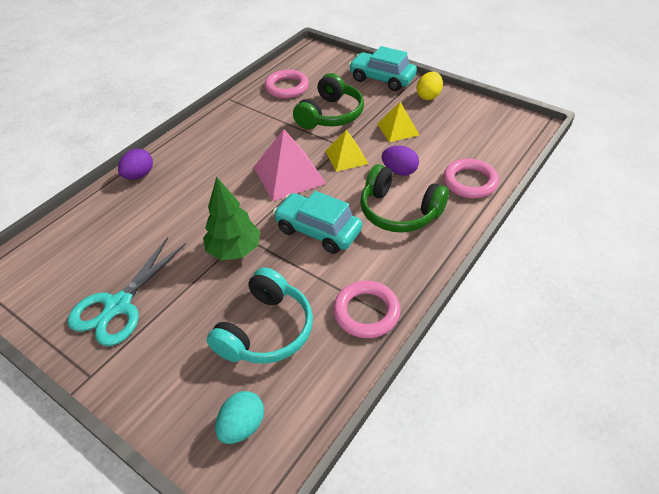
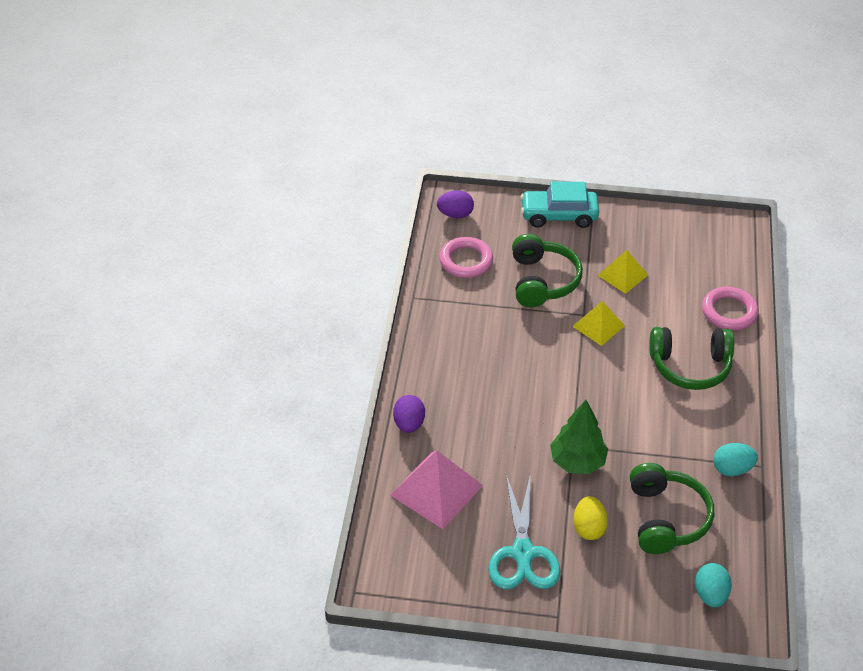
camera: 30 degrees left, 0 degrees up
turquoise headphones [207,267,313,364] -> green headphones [630,463,714,554]
pink pyramid [254,129,326,201] -> pink pyramid moved to [390,451,483,529]
turquoise car [273,191,362,254] -> none
pink ring [333,281,400,338] -> turquoise egg [713,443,758,476]
purple egg [382,146,419,176] -> purple egg moved to [437,190,474,218]
yellow egg [416,72,443,100] -> yellow egg moved to [573,496,608,540]

